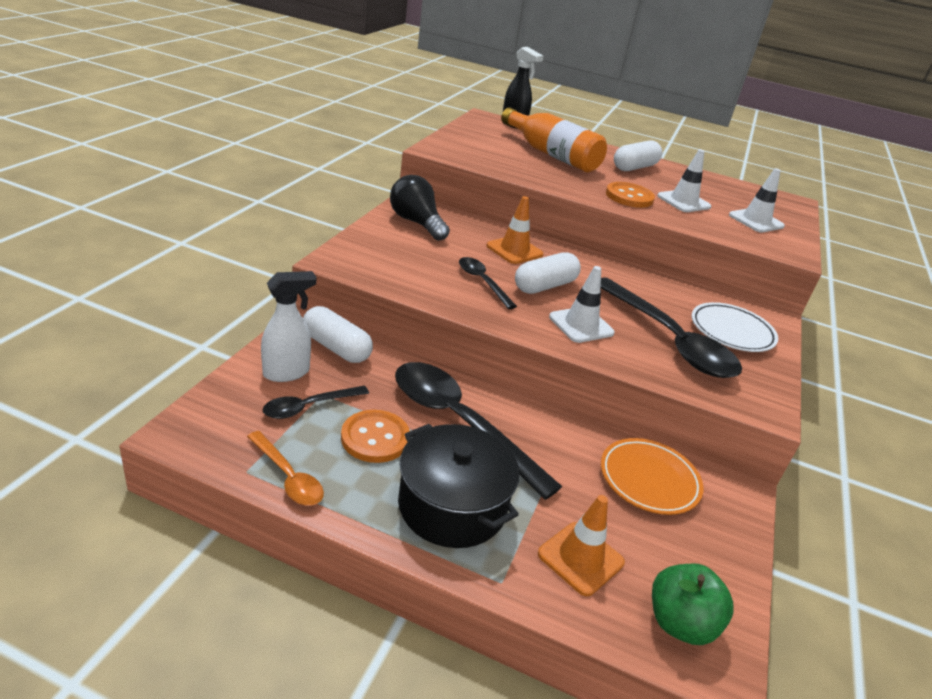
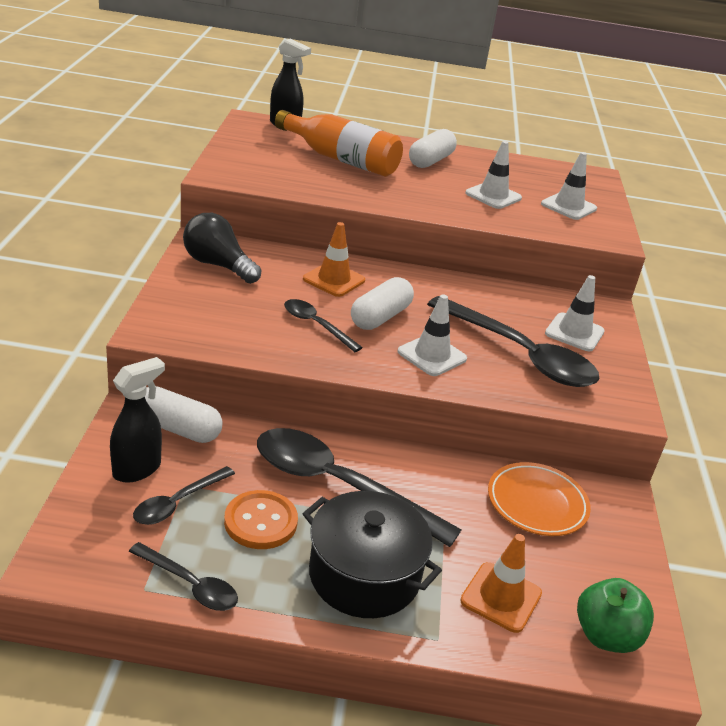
camera: 15 degrees left, 0 degrees up
orange spoon [247,431,324,506] -> black spoon [129,542,238,611]
white spray bottle [261,271,316,382] -> black spray bottle [110,357,165,483]
orange button [606,182,655,208] -> none
white plate [691,302,778,352] -> white traffic cone [545,275,605,351]

